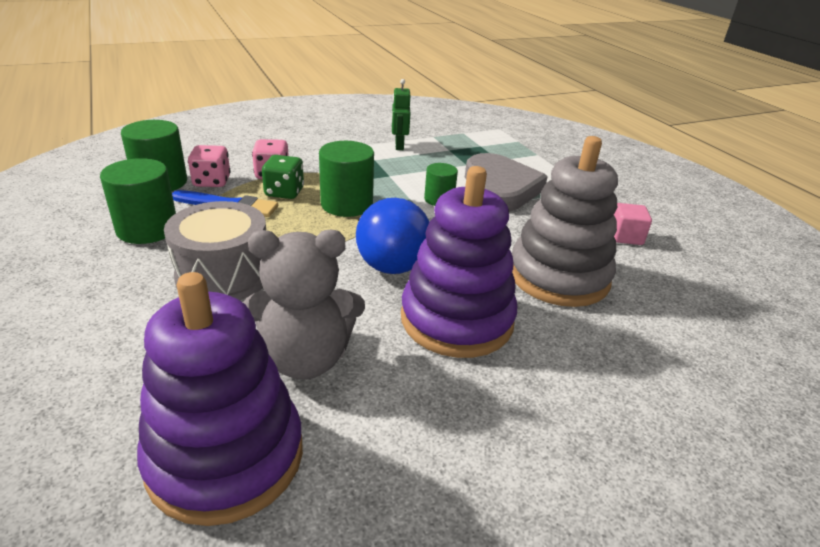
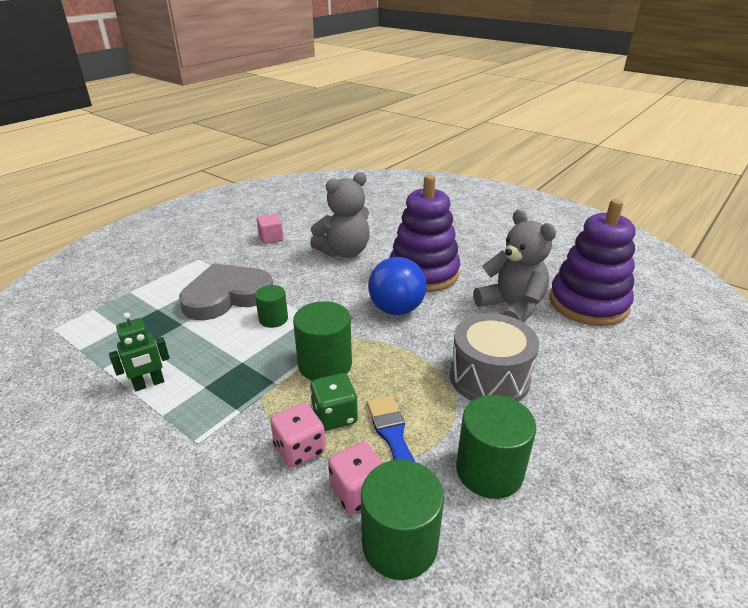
camera: 115 degrees left, 0 degrees up
grey stacking toy [512,136,618,307] -> grey teddy bear [310,172,370,258]

